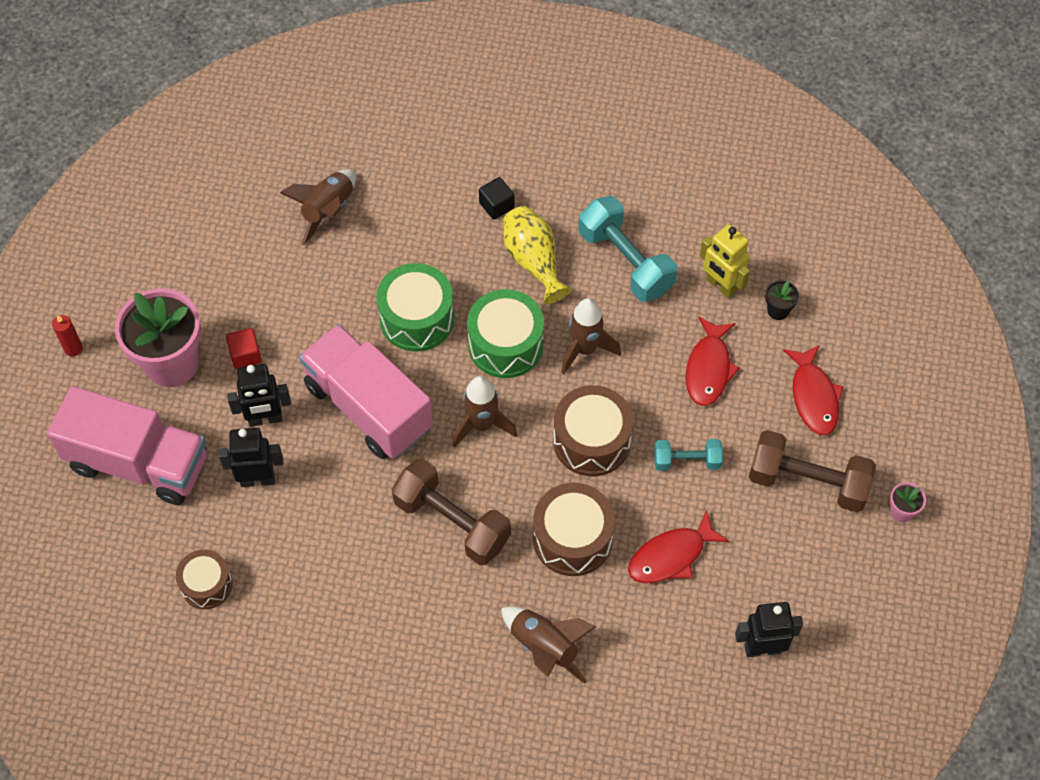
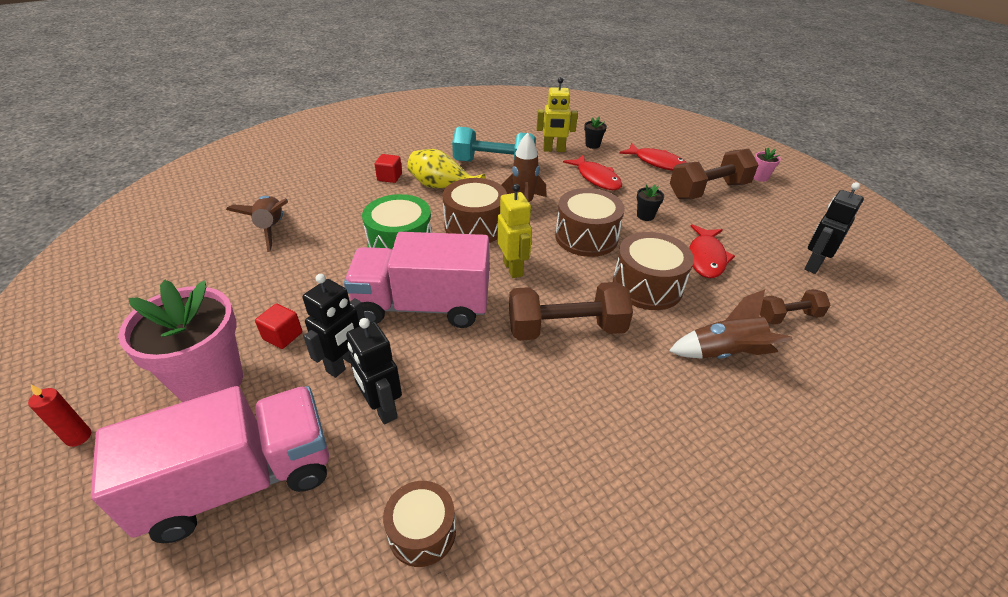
camera: 45 degrees left, 20 degrees down
black robot [218,428,283,487] -> black robot turned 75 degrees counterclockwise [346,318,402,425]
brown rocket [453,376,517,447] -> yellow robot [497,184,532,278]
green drum [467,289,544,378] -> brown drum [443,178,507,243]
black cube [479,177,514,220] -> red cube [375,154,402,183]
turquoise dumbbell [654,439,723,471] -> black flower pot [637,185,664,221]
none -> brown dumbbell [760,289,830,325]

